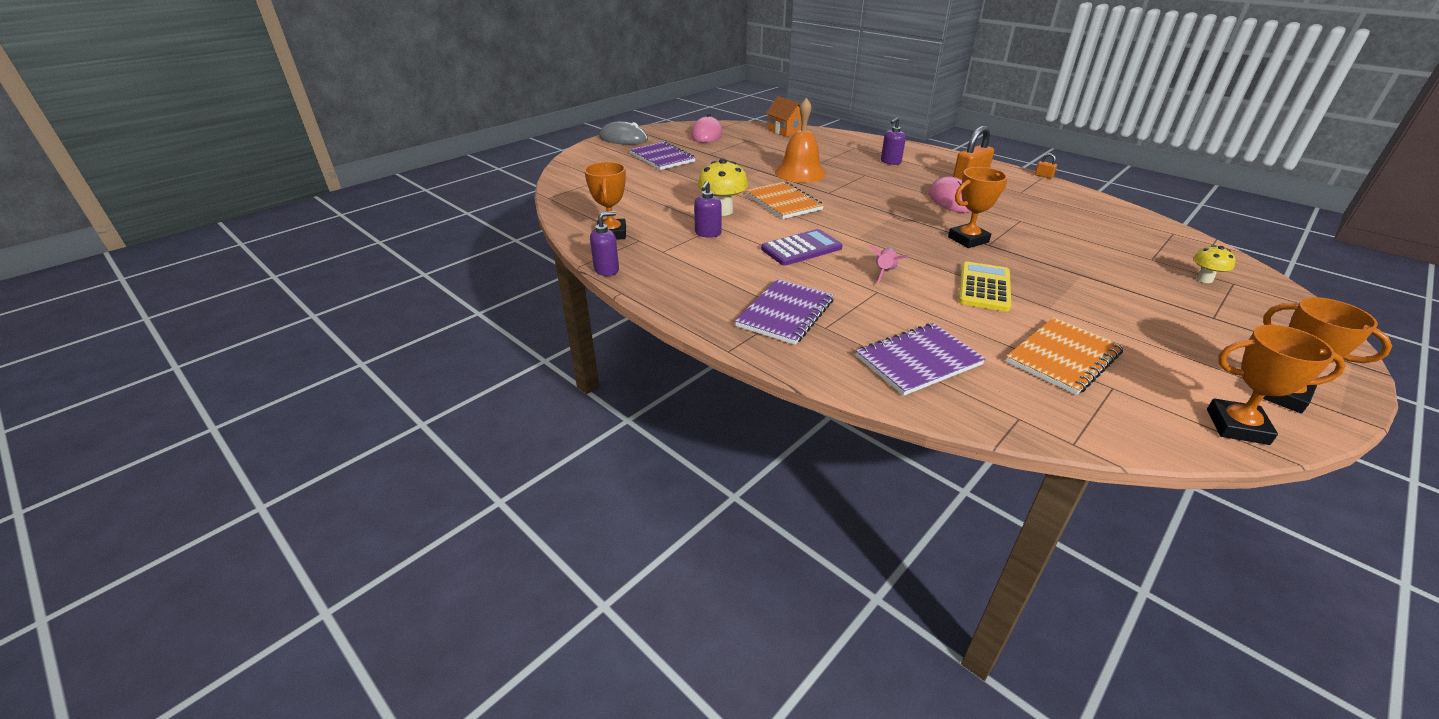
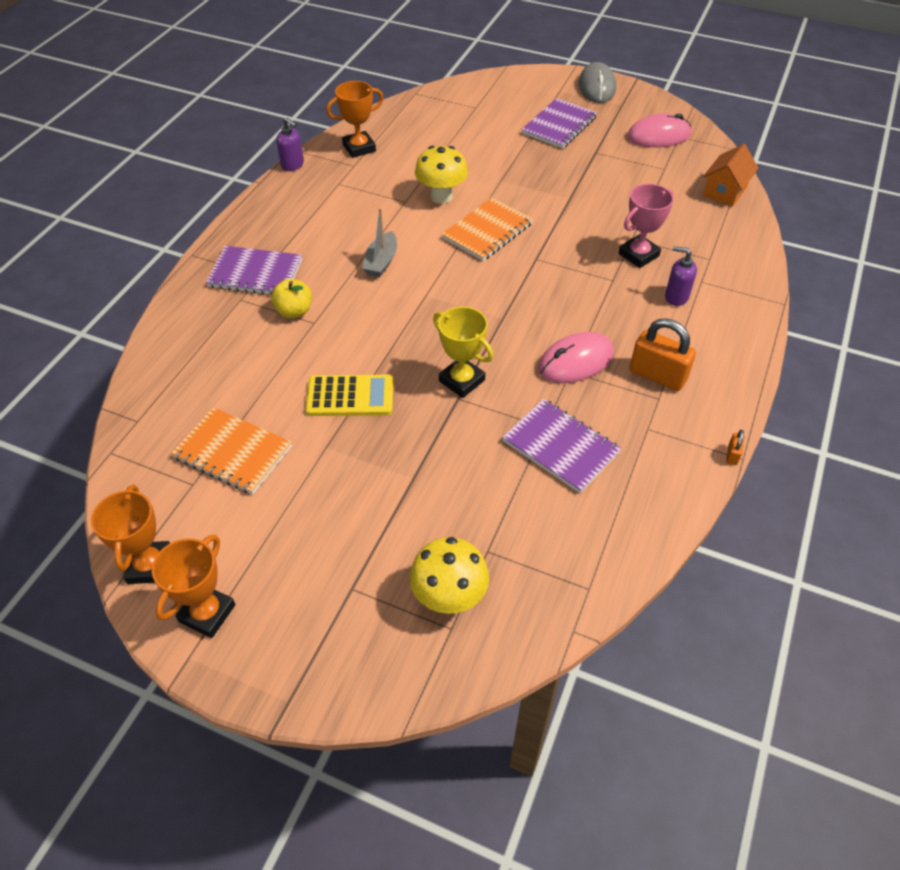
camera: 70 degrees right, 15 degrees up
purple soap dispenser [694,181,722,238] -> none
purple calculator [761,229,842,266] -> grey boat [362,208,397,278]
orange bell [775,98,826,183] -> none
purple notebook [856,323,986,396] -> purple notebook moved to [502,399,621,493]
pink rocket [869,245,908,284] -> none
orange trophy [948,167,1007,248] -> yellow trophy [433,306,493,398]
yellow mushroom [1193,245,1236,283] -> yellow mushroom [410,537,489,614], size x1.74
none -> yellow apple [271,279,312,318]
none -> pink trophy [619,184,674,268]

